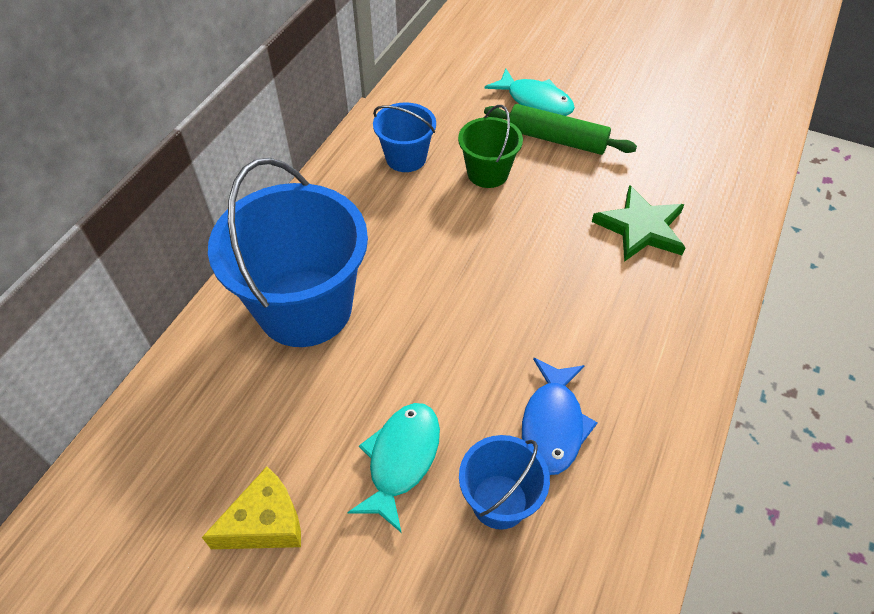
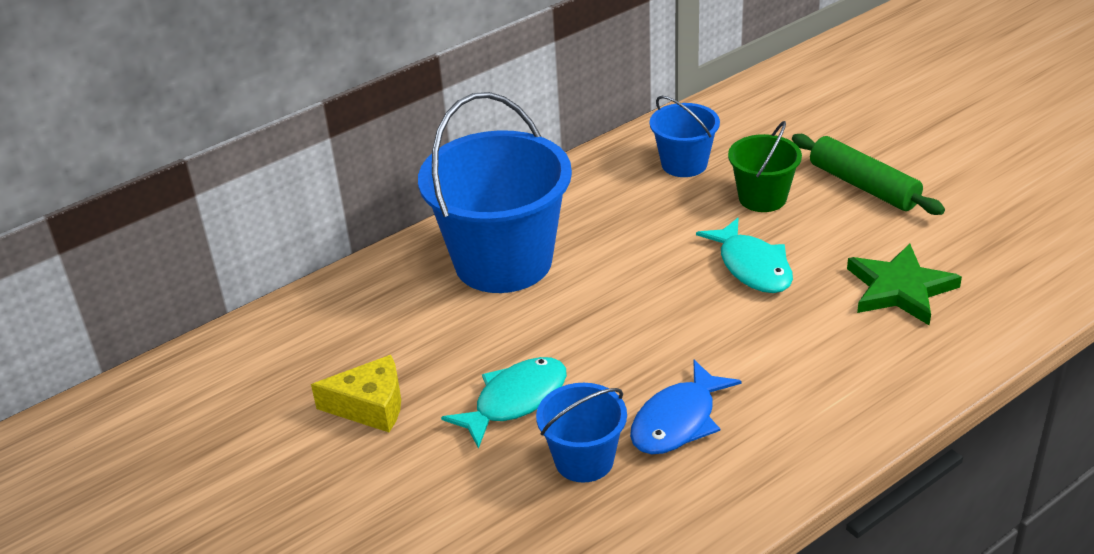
camera: 30 degrees right, 15 degrees down
turquoise fish [484,69,575,116] -> turquoise fish moved to [696,218,793,293]

